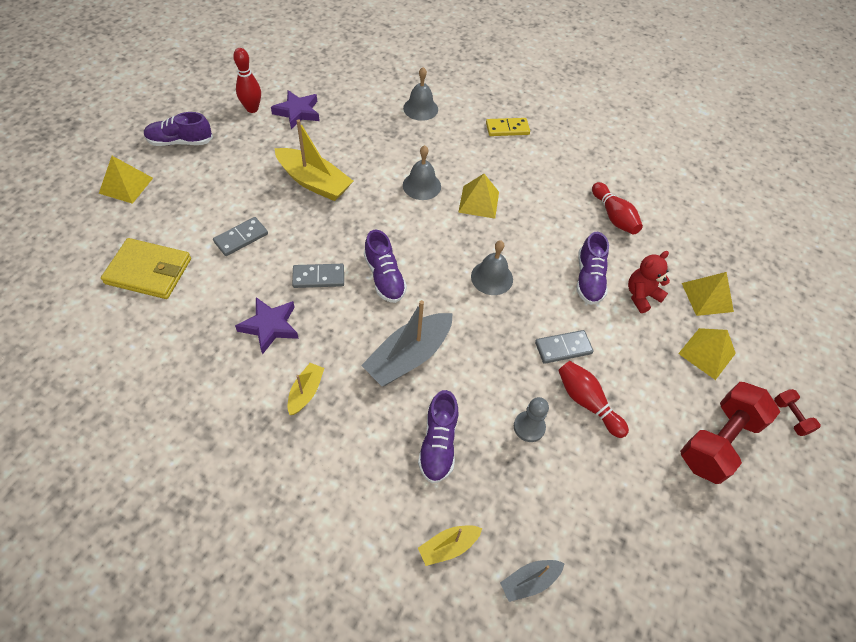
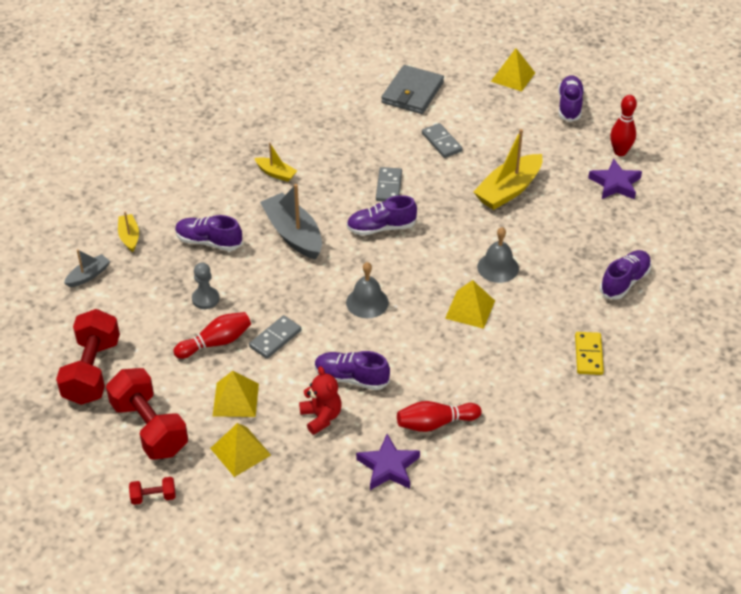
camera: 105 degrees right, 10 degrees down
yellow wallet [101,238,191,299] -> grey wallet [381,65,444,114]
purple star [235,297,299,355] -> purple star moved to [356,434,420,490]
grey bell [403,67,438,121] -> purple shoe [600,250,651,300]
grey boat [500,560,565,602] -> grey boat turned 60 degrees clockwise [64,249,110,287]
grey domino [535,330,594,364] -> grey domino turned 45 degrees clockwise [249,315,301,359]
yellow pyramid [682,272,734,316] -> yellow pyramid moved to [213,371,259,417]
none -> red dumbbell [56,309,120,405]

